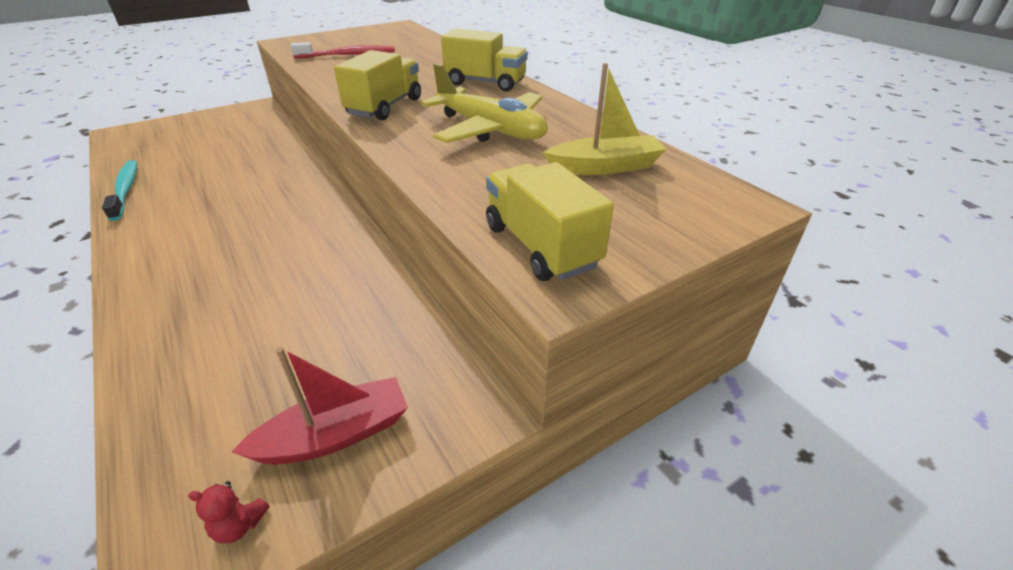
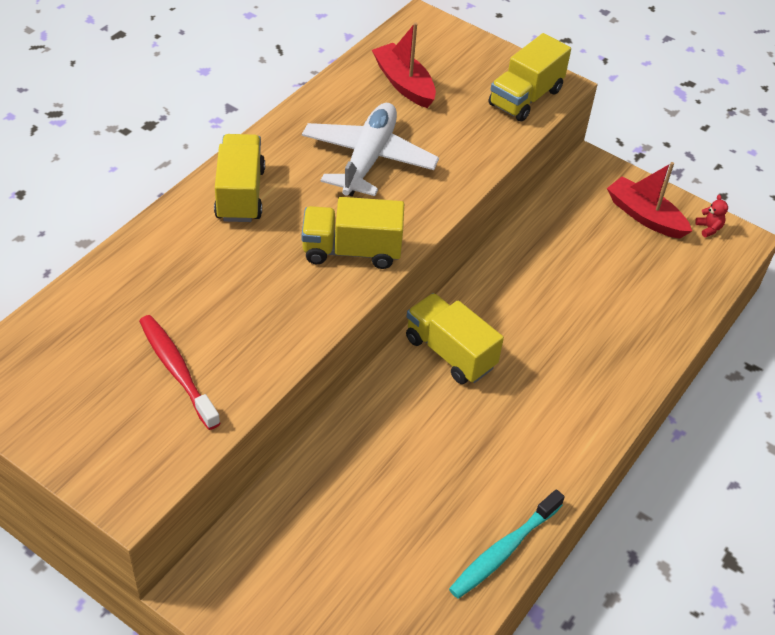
camera: 115 degrees left, 10 degrees up
yellow plane [421,63,548,143] -> white plane [302,103,439,196]
yellow boat [543,63,667,175] -> red boat [372,22,436,108]
none -> yellow truck [406,293,504,384]

